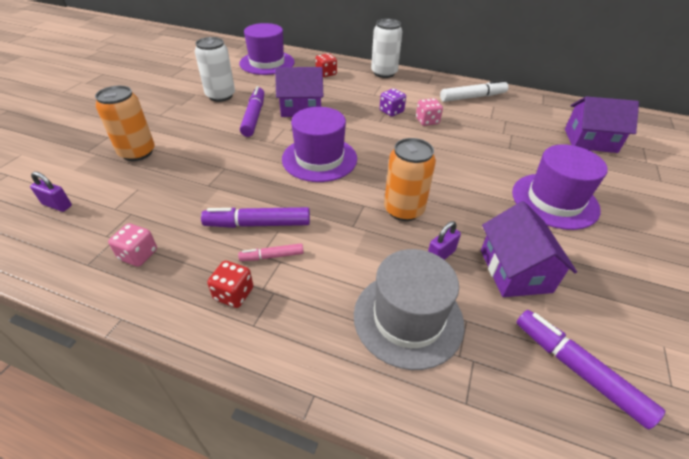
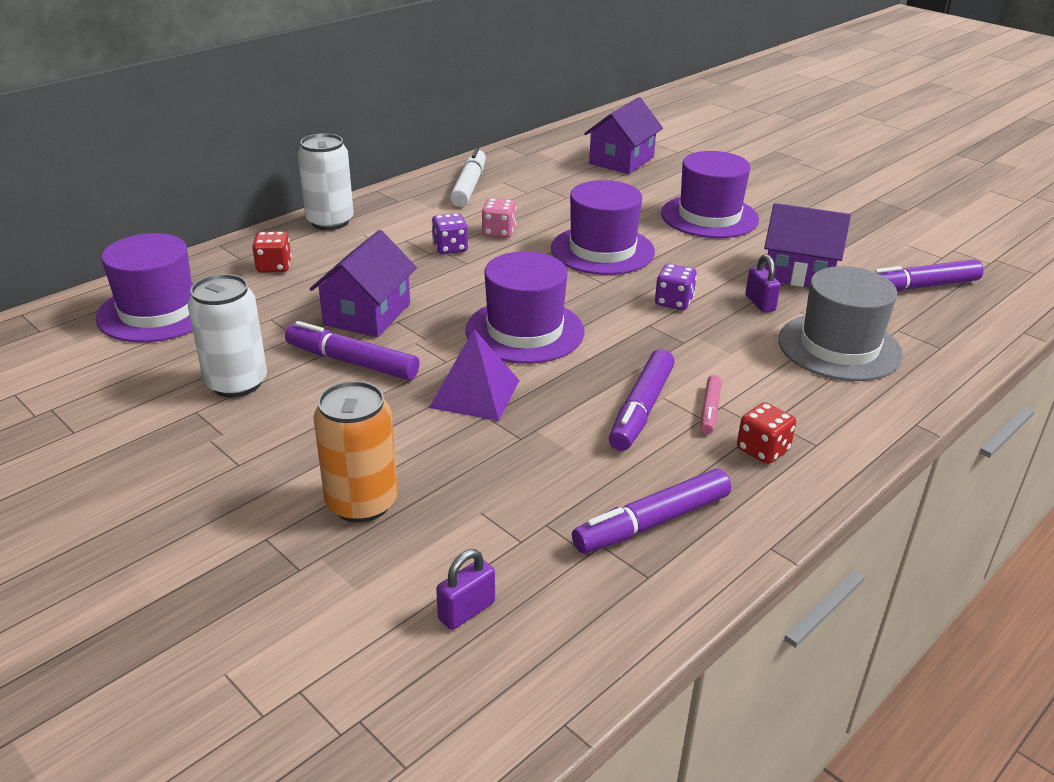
camera: 65 degrees left, 10 degrees down
pink dice [108,223,157,267] -> purple marker [572,469,731,554]
orange can [384,138,436,221] -> purple dice [655,264,697,310]
none -> purple pyramid [429,329,520,421]
none -> purple hat [551,180,655,275]

